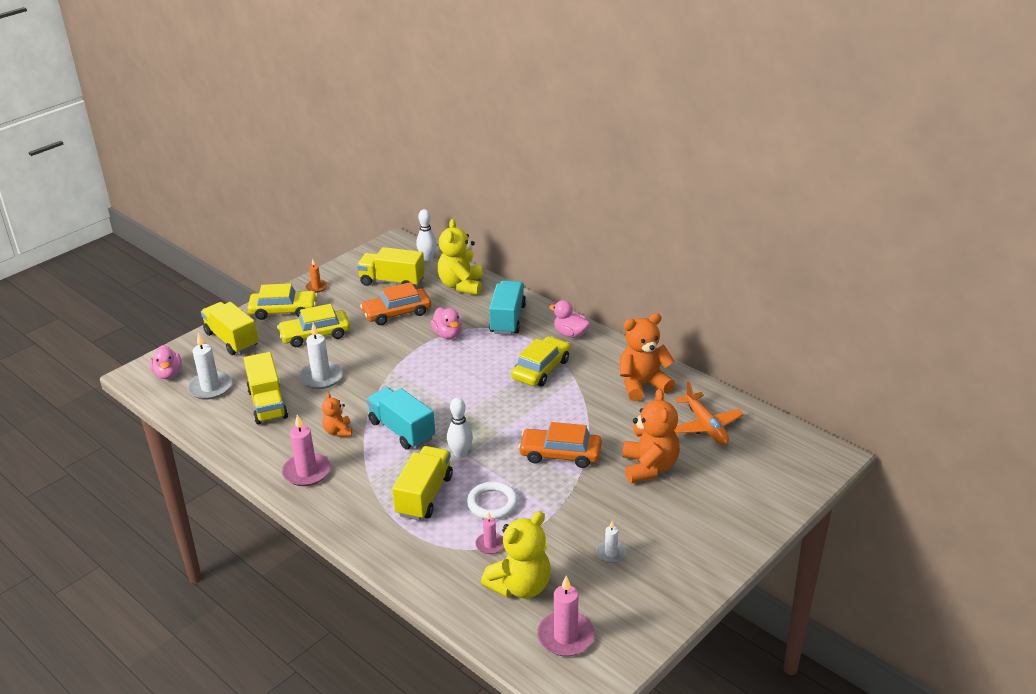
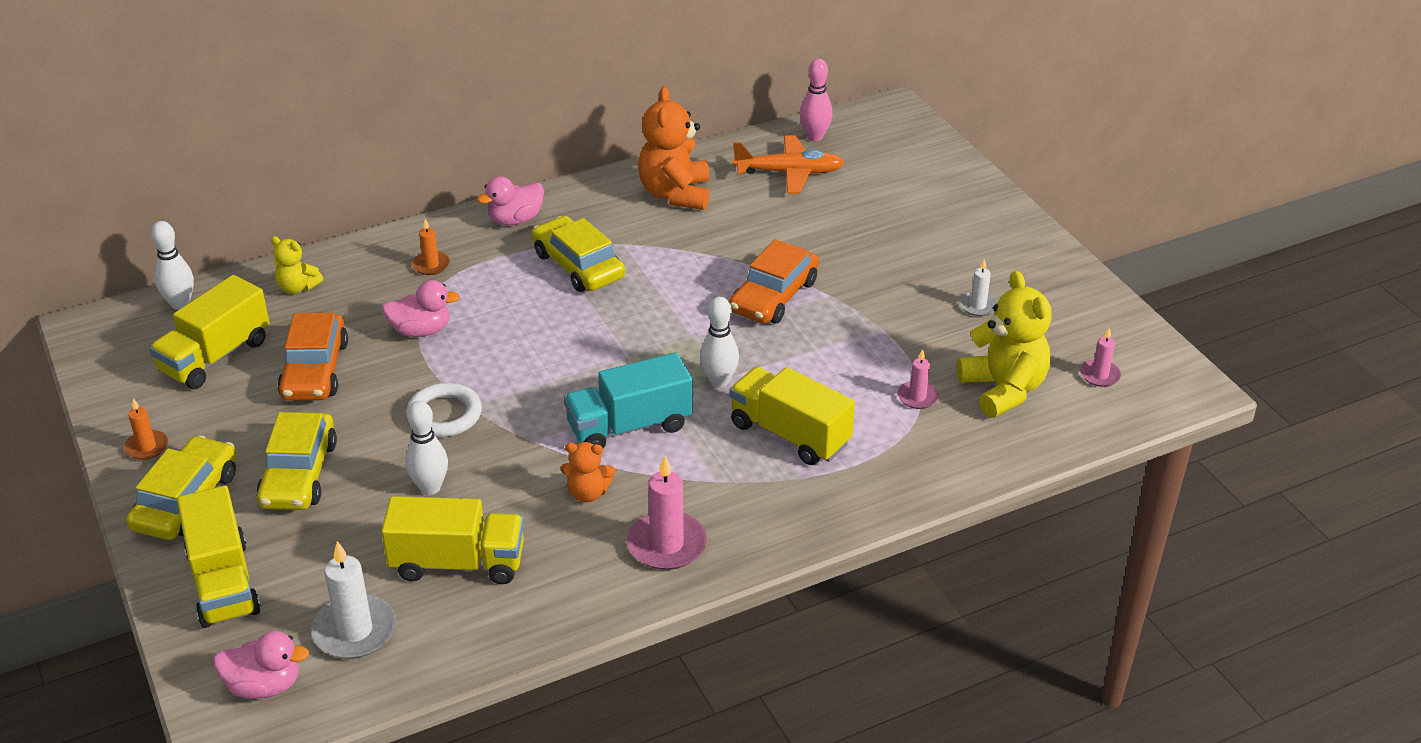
camera: 70 degrees left, 5 degrees up
yellow truck [201,302,258,355] -> yellow truck turned 90 degrees counterclockwise [177,486,261,628]
white candle [299,323,343,389] -> white bowling pin [405,401,448,495]
yellow teddy bear [438,219,483,295] -> yellow teddy bear [271,236,323,294], size x0.54
white ring [467,481,518,520] -> white ring moved to [406,383,482,437]
turquoise truck [489,281,526,335] -> orange candle [412,219,450,275]
pink candle [537,576,595,656] -> pink candle [1080,327,1121,387], size x0.56
orange teddy bear [623,389,680,483] -> none
none -> pink bowling pin [800,59,833,141]

